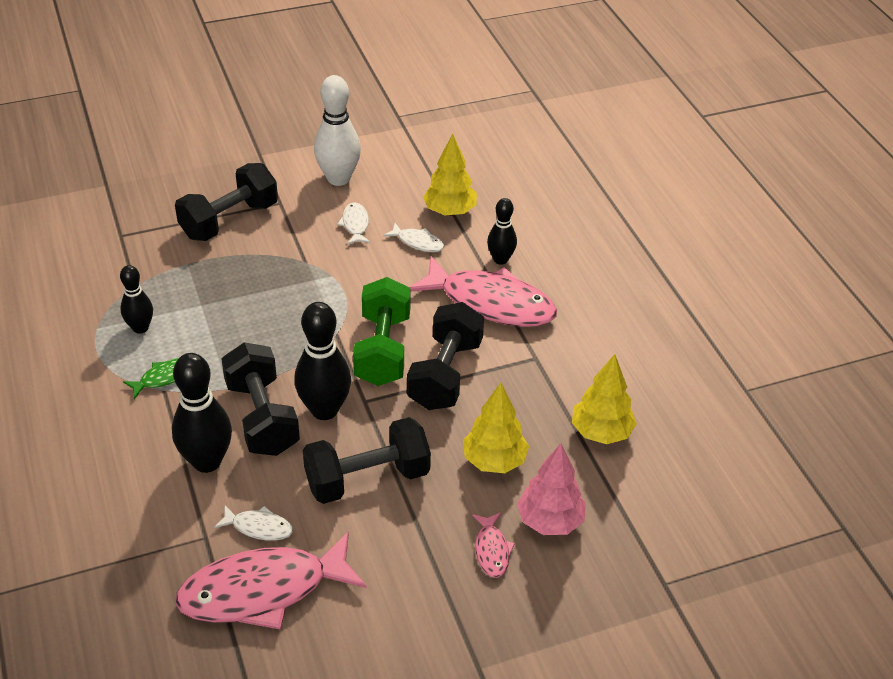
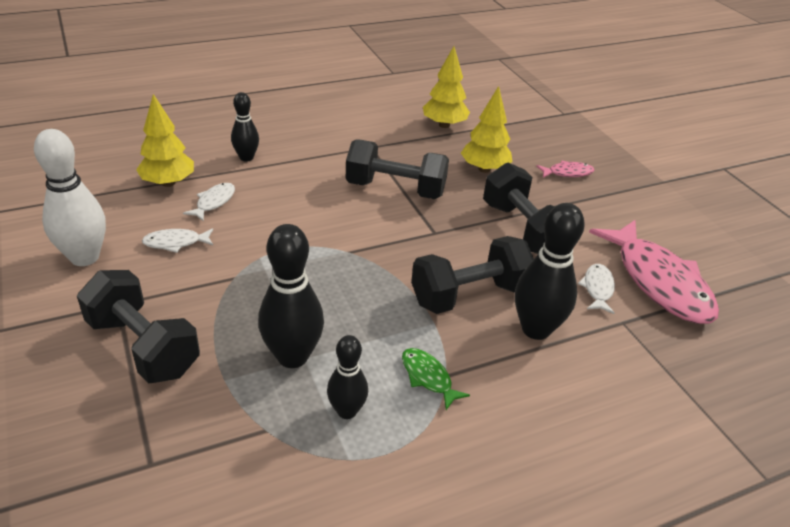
camera: 95 degrees left, 5 degrees down
black bowling pin [294,302,351,420] -> black bowling pin moved to [258,224,324,368]
green dumbbell [353,277,411,386] -> none
pink fish [409,256,557,327] -> none
pink tree [517,443,586,535] -> none

